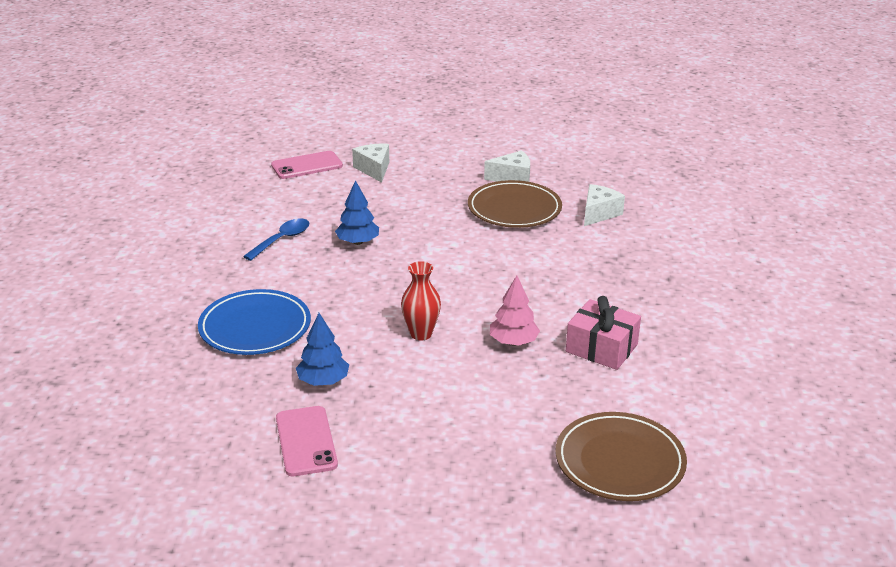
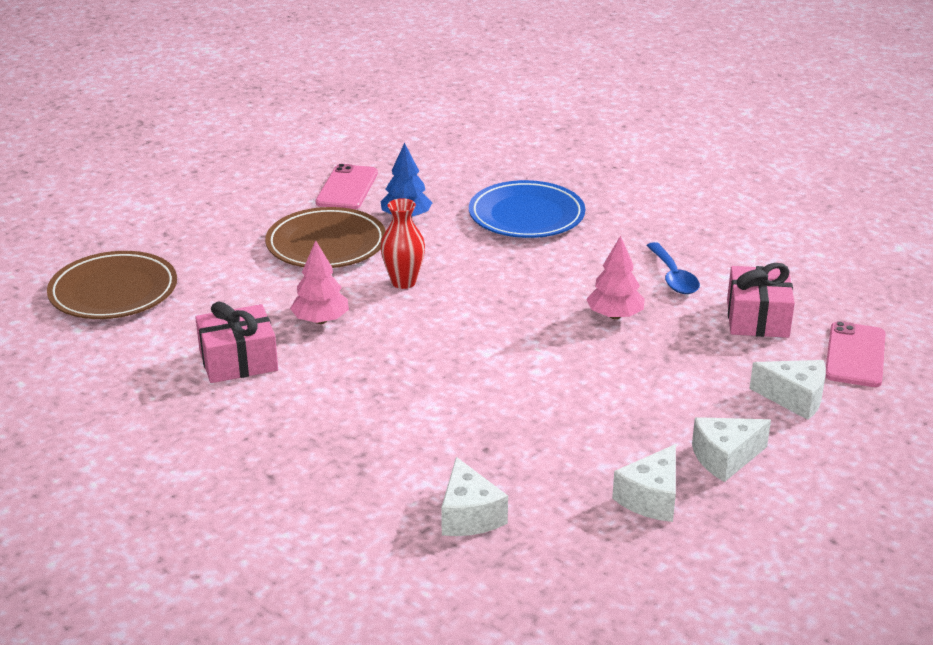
camera: 130 degrees right, 0 degrees up
pink phone [276,406,338,476] -> pink phone turned 75 degrees clockwise [316,164,378,209]
blue tree [335,180,379,245] -> pink tree [586,236,645,319]
brown plate [468,180,562,228] -> brown plate moved to [265,207,386,268]
none -> white cheese [692,417,771,482]
none -> pink gift [727,263,795,338]

